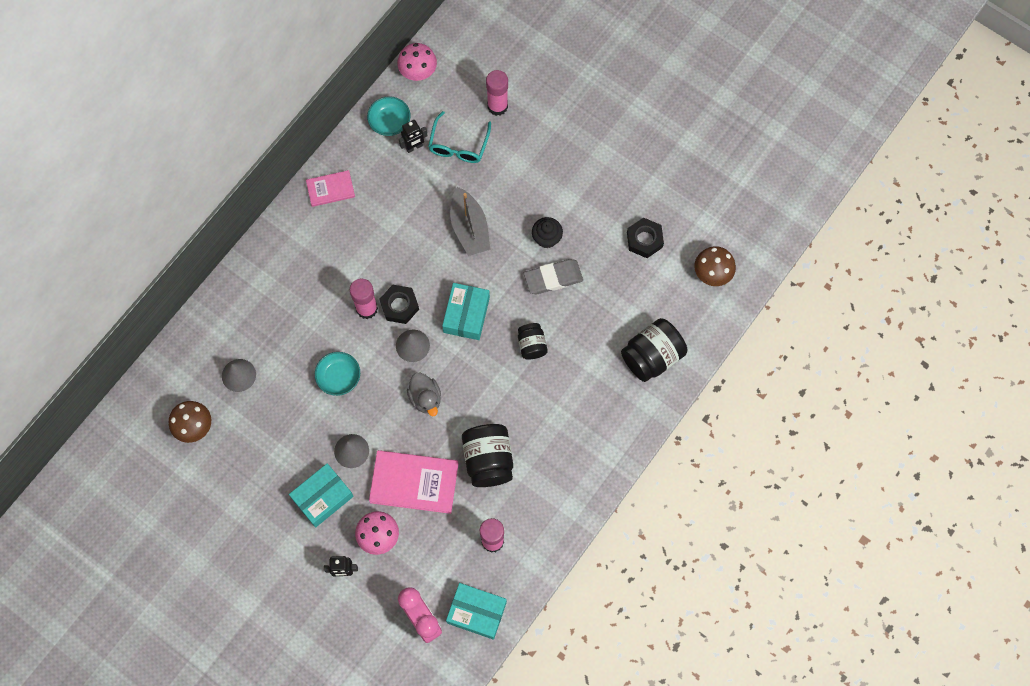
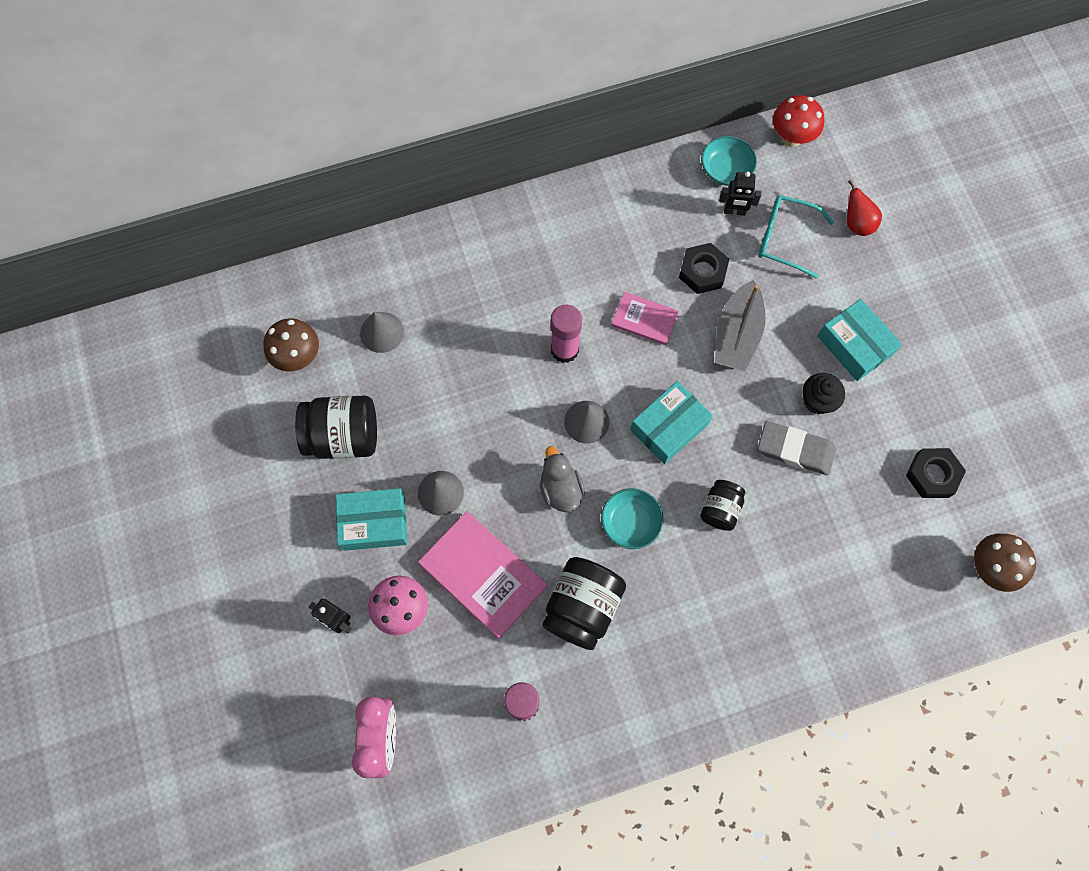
camera: 35 degrees right, 0 degrees up
pink book [306,170,355,207] -> pink book moved to [611,292,679,345]
turquoise bowl [315,352,360,396] -> turquoise bowl moved to [601,488,664,549]
black nut [380,285,419,324] -> black nut moved to [679,243,729,294]
pink mushroom [397,43,437,81] -> red mushroom [773,95,824,147]
grey duck [407,372,441,416] -> grey duck turned 150 degrees clockwise [540,446,585,512]
turquoise glasses [428,111,491,163] -> turquoise glasses turned 60 degrees clockwise [758,195,834,279]
turquoise box [446,583,507,640] -> turquoise box moved to [817,299,902,381]
pink glue stick [486,70,508,116] -> red pear [847,180,882,236]
black jar [621,318,687,382] -> black jar moved to [295,396,377,459]

